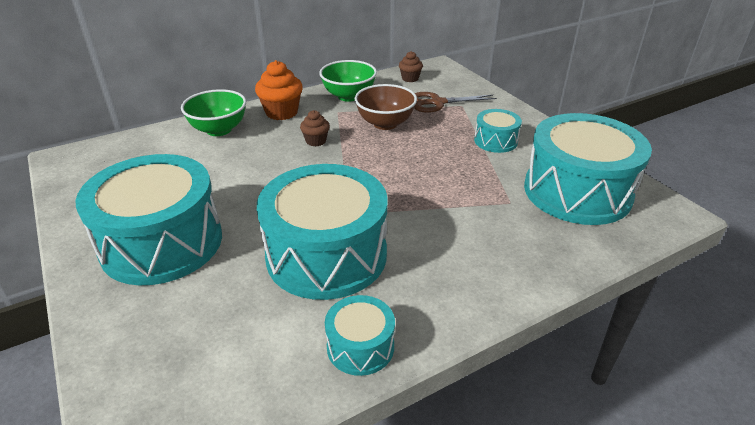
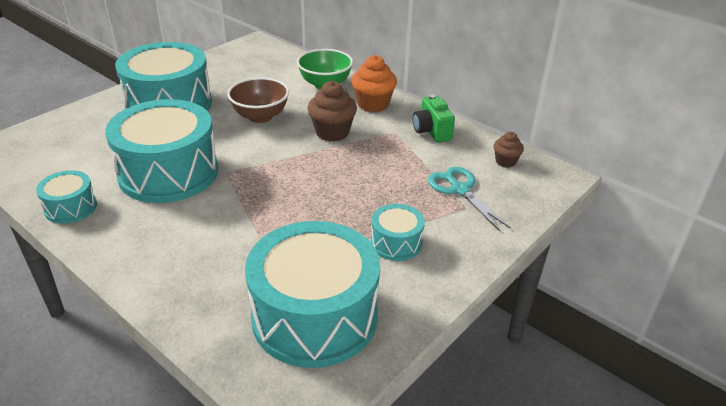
camera: 70 degrees right, 0 degrees up
brown cupcake [300,110,330,147] -> brown cupcake [308,81,357,141], size x1.72
green bowl [319,60,377,102] -> green camera [413,95,455,143]
brown bowl [355,84,417,130] -> brown bowl moved to [227,77,289,123]
brown scissors [414,92,497,113] -> turquoise scissors [428,167,511,231]

